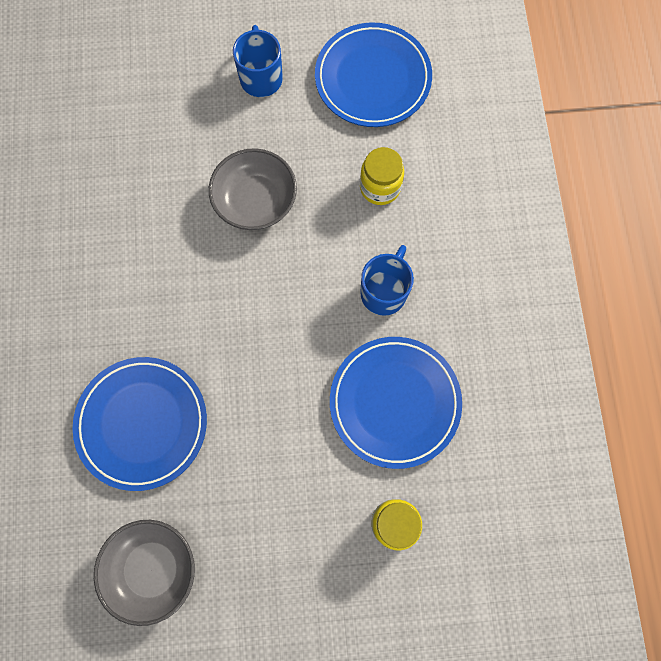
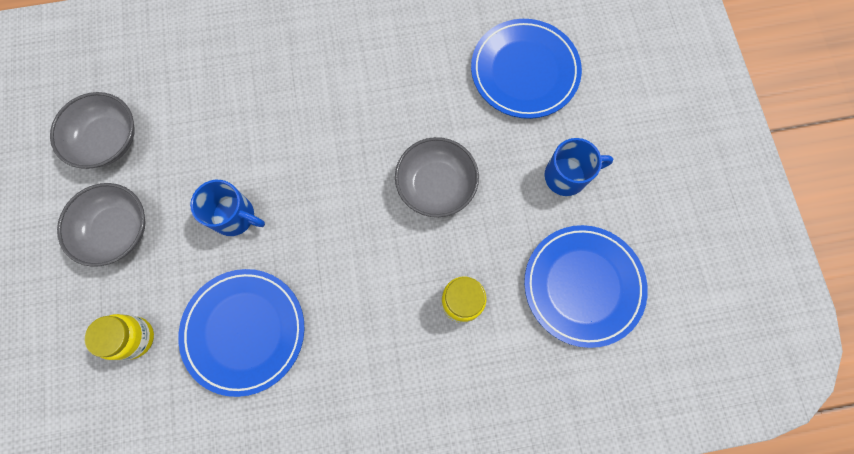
camera: 85 degrees right, 0 degrees up
blue plate [73,357,207,491] -> blue plate moved to [471,19,582,119]
blue mug [360,245,414,316] -> blue mug moved to [190,180,265,236]
none -> grey bowl [57,183,145,267]

